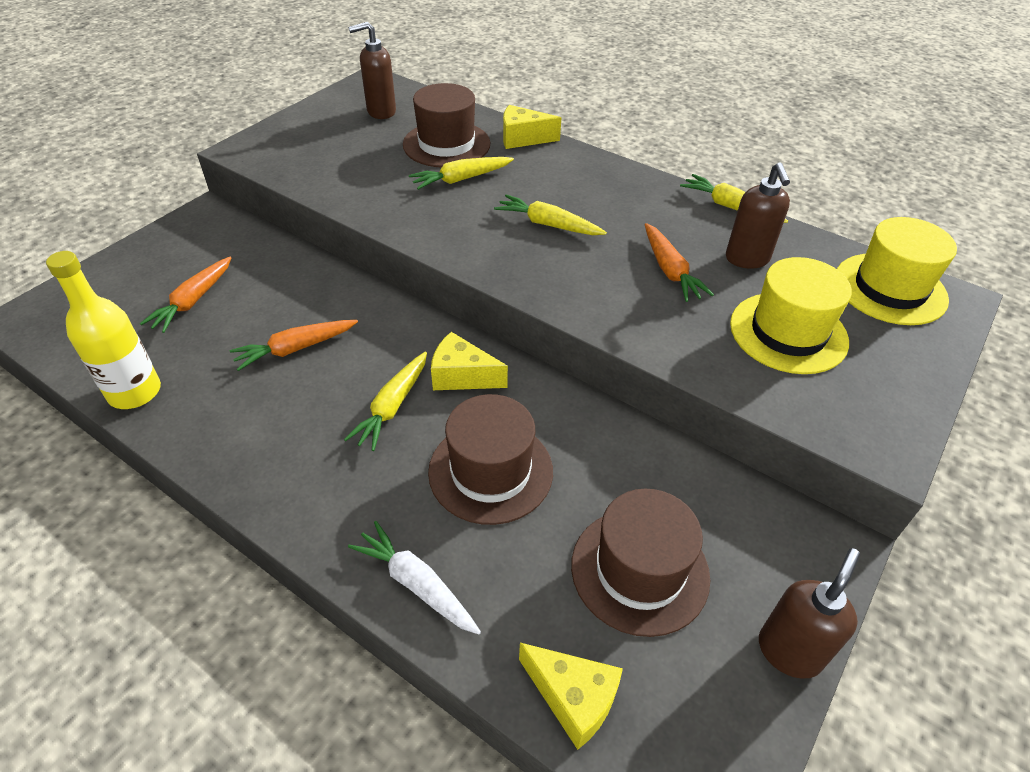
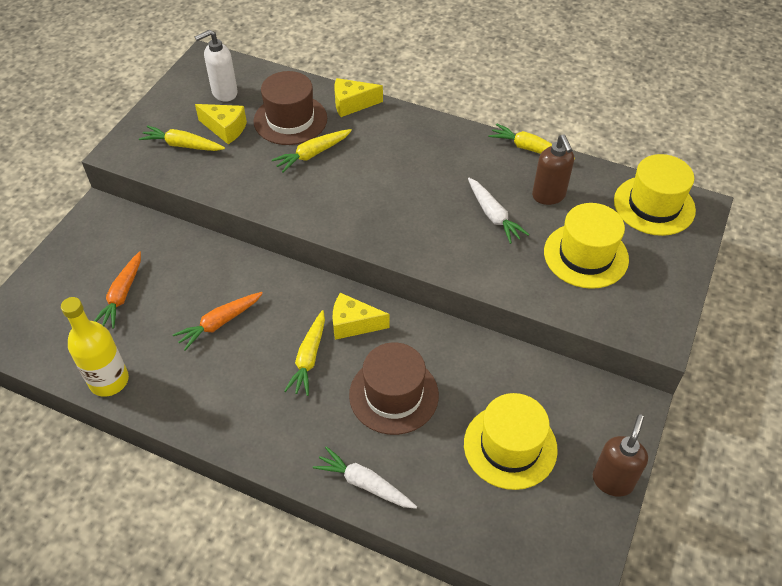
camera: 10 degrees left, 5 degrees up
brown soap dispenser [348,22,396,119] -> white soap dispenser [195,29,238,102]
yellow carrot [494,194,607,235] -> yellow carrot moved to [139,125,225,151]
yellow cheese [519,643,623,750] -> yellow cheese moved to [195,104,247,144]
brown hat [571,489,710,637] -> yellow hat [464,393,558,490]
orange carrot [645,223,714,302] -> white carrot [468,178,530,244]

